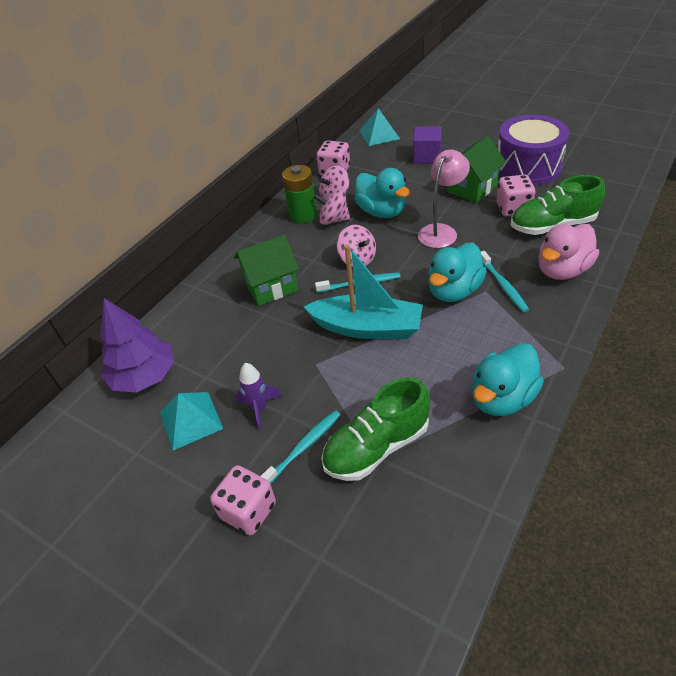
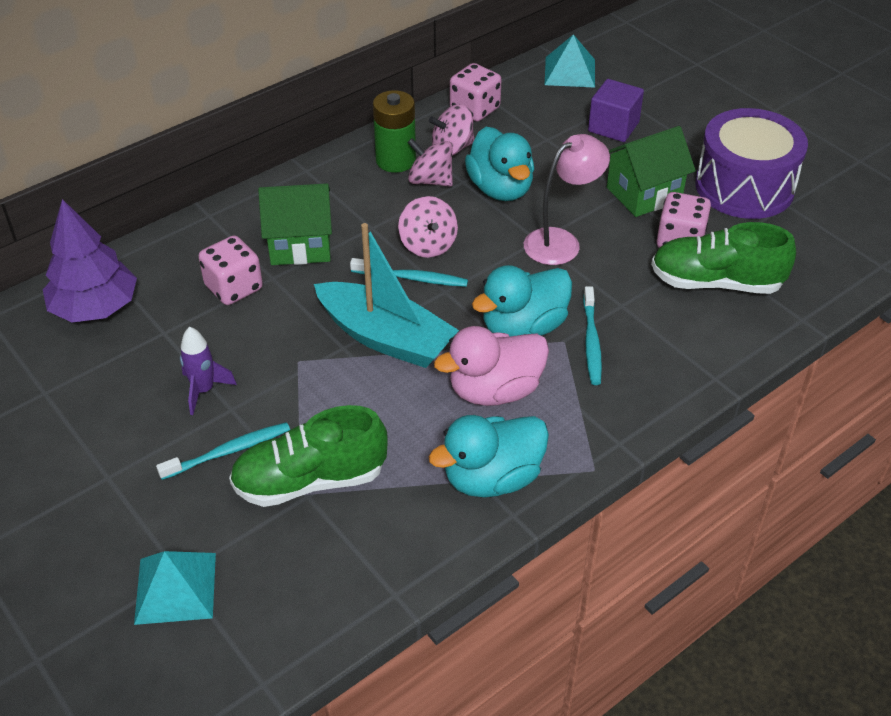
camera: 15 degrees right, 0 degrees up
turquoise pyramid [160,392,223,450] -> turquoise pyramid moved to [134,551,216,625]
pink dice [210,465,276,535] -> pink dice moved to [198,235,263,305]
pink duck [538,224,599,280] -> pink duck moved to [434,326,549,406]

